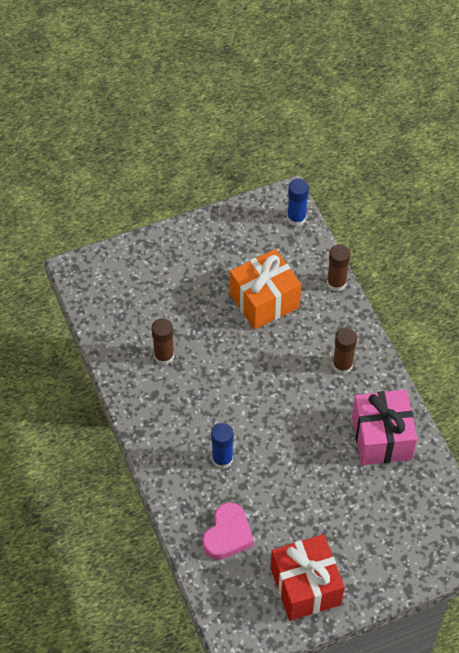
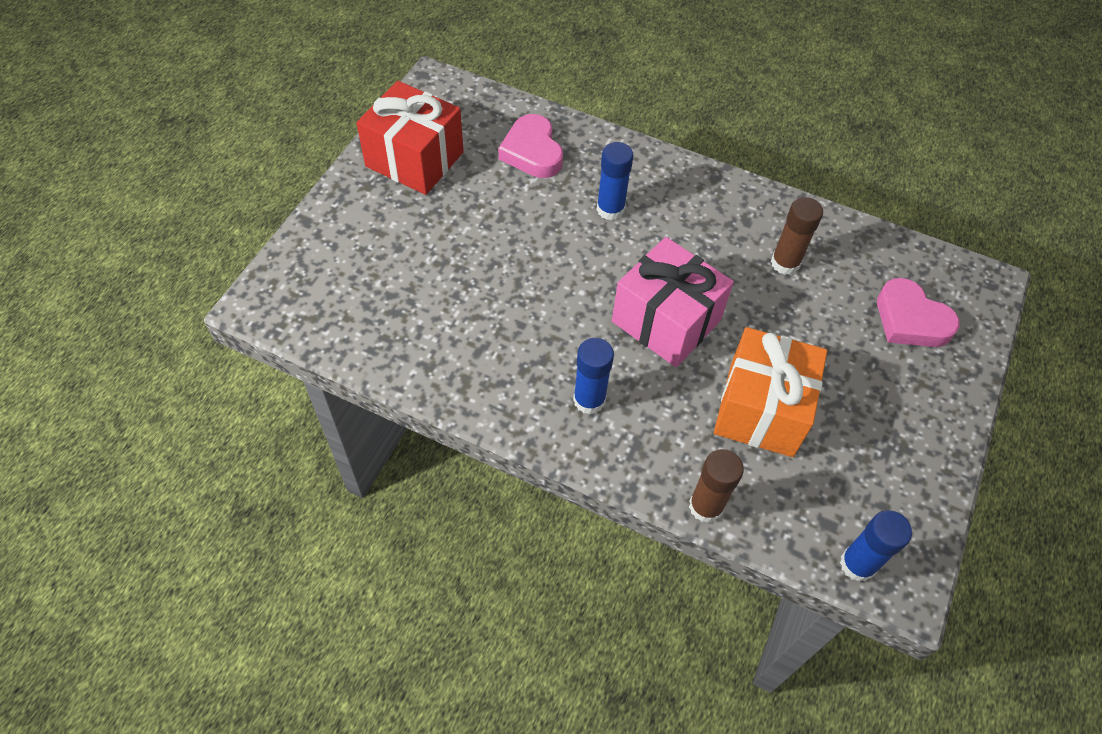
camera: 135 degrees right, 0 degrees up
brown glue stick [332,328,357,374] -> blue glue stick [573,338,614,414]
pink gift [352,389,417,465] -> pink gift moved to [612,237,734,367]
none -> pink heart [877,278,959,347]

